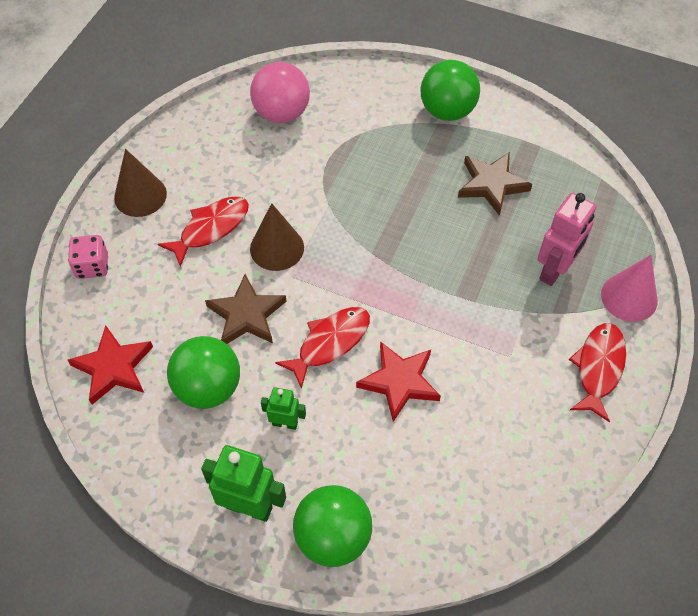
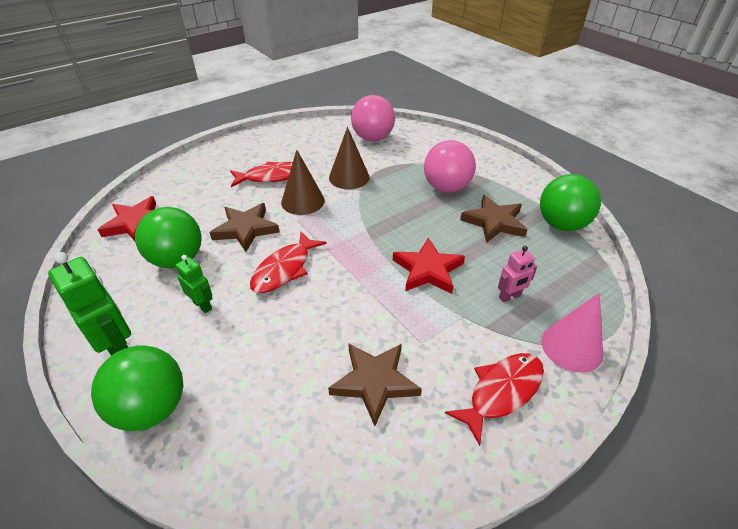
camera: 30 degrees right, 15 degrees down
pink dice [68,235,108,279] -> none
brown cone [114,149,167,217] -> brown cone moved to [329,127,369,189]
red fish [275,307,370,389] -> red fish turned 135 degrees clockwise [250,232,327,293]
red star [356,341,441,422] -> red star moved to [393,237,465,294]
green ball [421,60,480,121] -> green ball moved to [540,174,601,231]
pink robot [537,193,596,286] -> pink robot [498,246,537,303], size x0.57
none -> brown star [328,343,422,426]
none -> pink ball [424,140,476,193]

